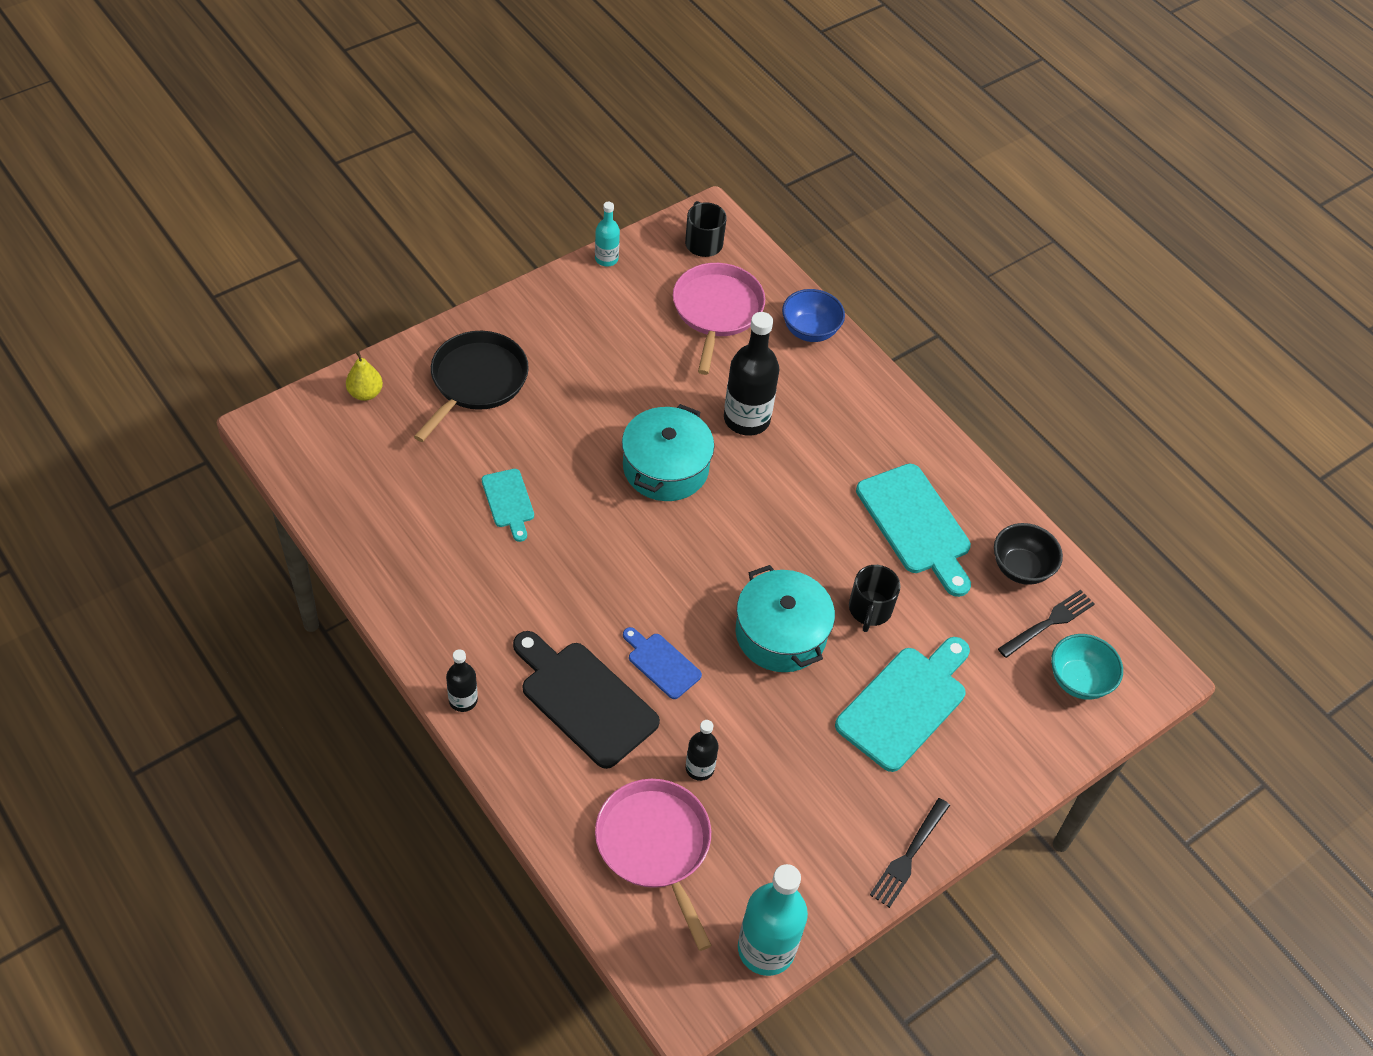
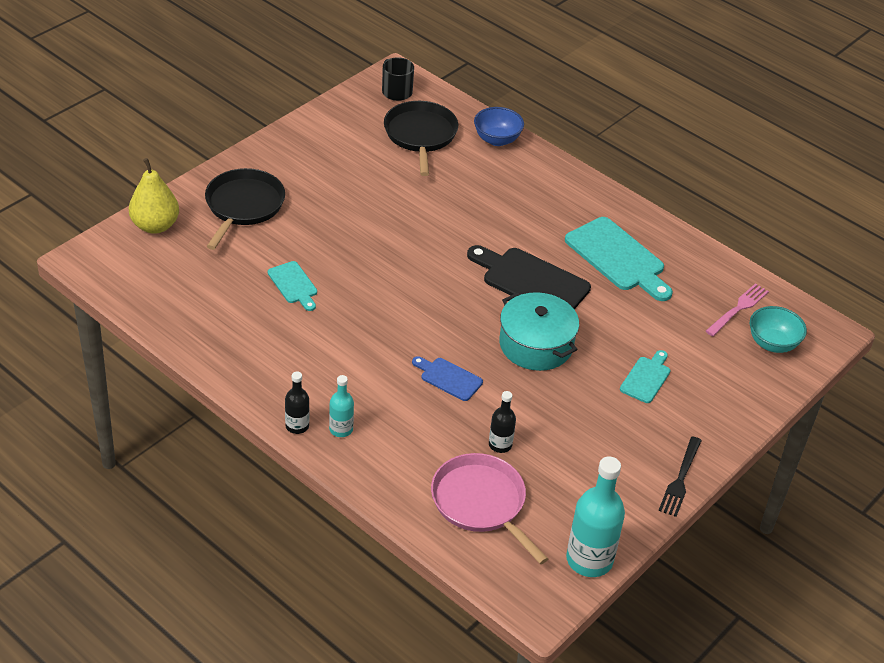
camera: 10 degrees left, 10 degrees down
yellow pear [346,351,383,401] -> yellow pear [129,158,179,234], size x1.65
black cutting board [513,631,660,769] -> black cutting board moved to [467,245,591,309]
turquoise bottle [595,202,620,267] -> turquoise bottle moved to [329,375,354,437]
turquoise pot [622,404,714,501] -> none
pink pan [673,263,765,375] -> black pan [384,101,458,176]
black bottle [724,312,779,436] -> none
turquoise cutting board [835,637,970,772] -> turquoise cutting board [620,350,670,403], size x0.54
black mug [849,565,901,632] -> none
black bowl [994,523,1063,585] -> none
black fork [998,590,1095,658] -> pink fork [706,283,769,336]

